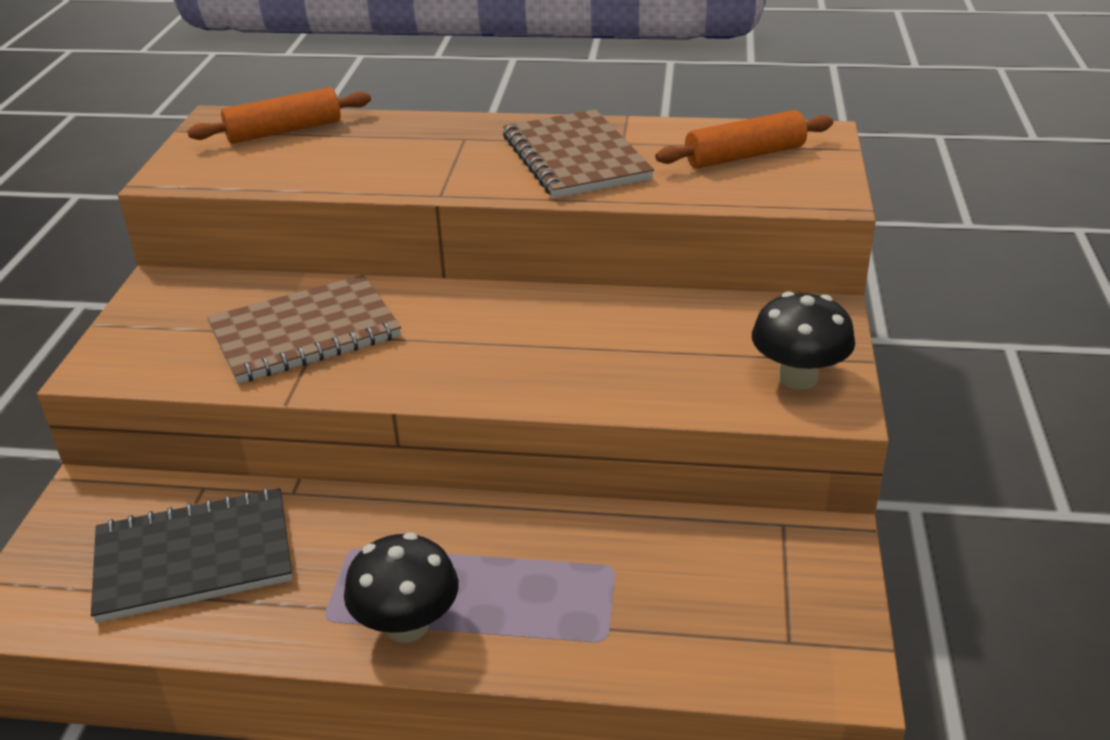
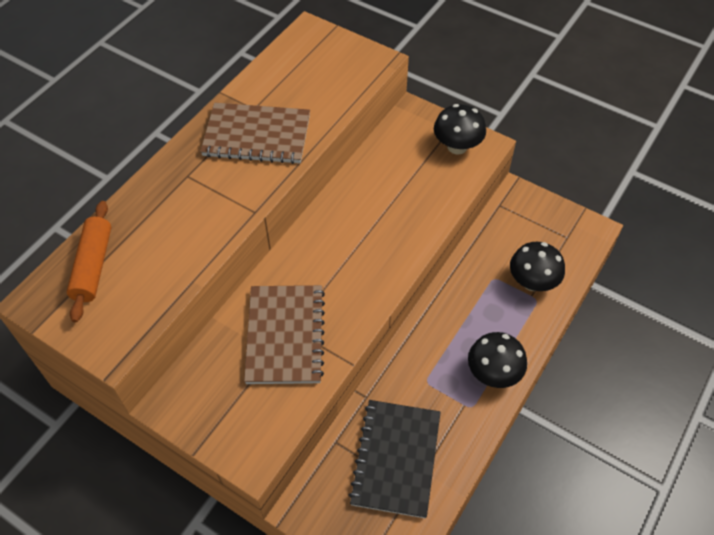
camera: 65 degrees left, 20 degrees up
orange rolling pin [655,110,833,168] -> none
none -> black mushroom [510,242,565,291]

